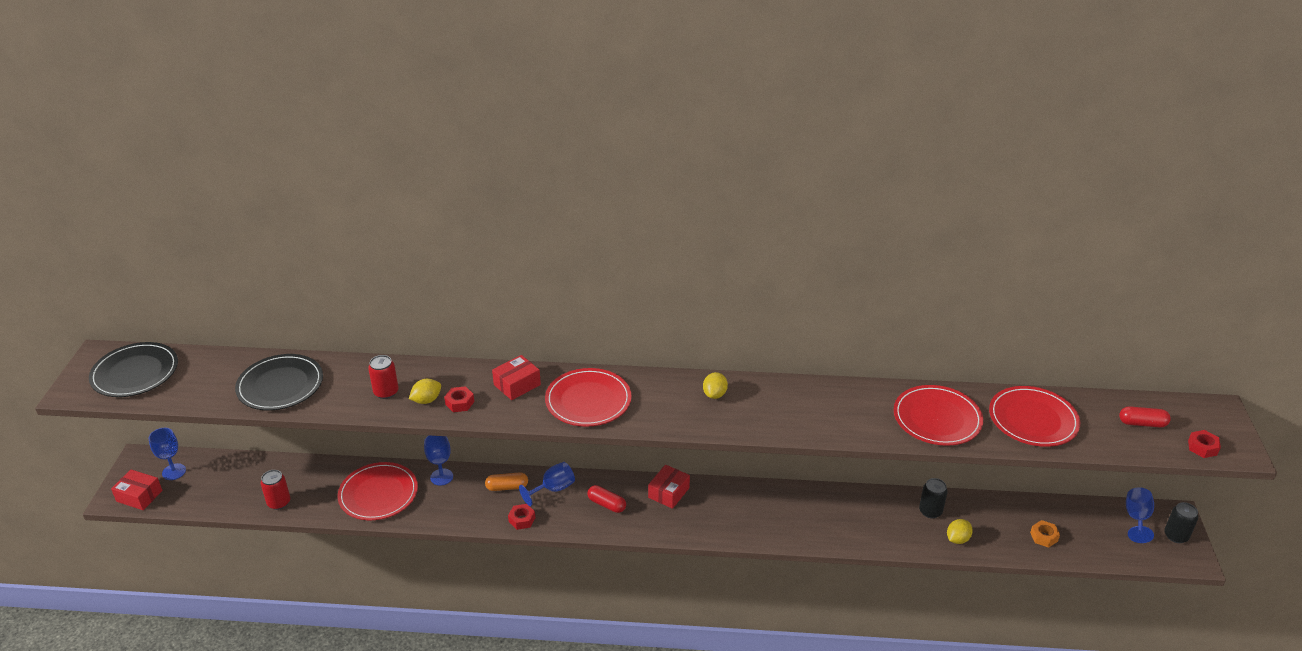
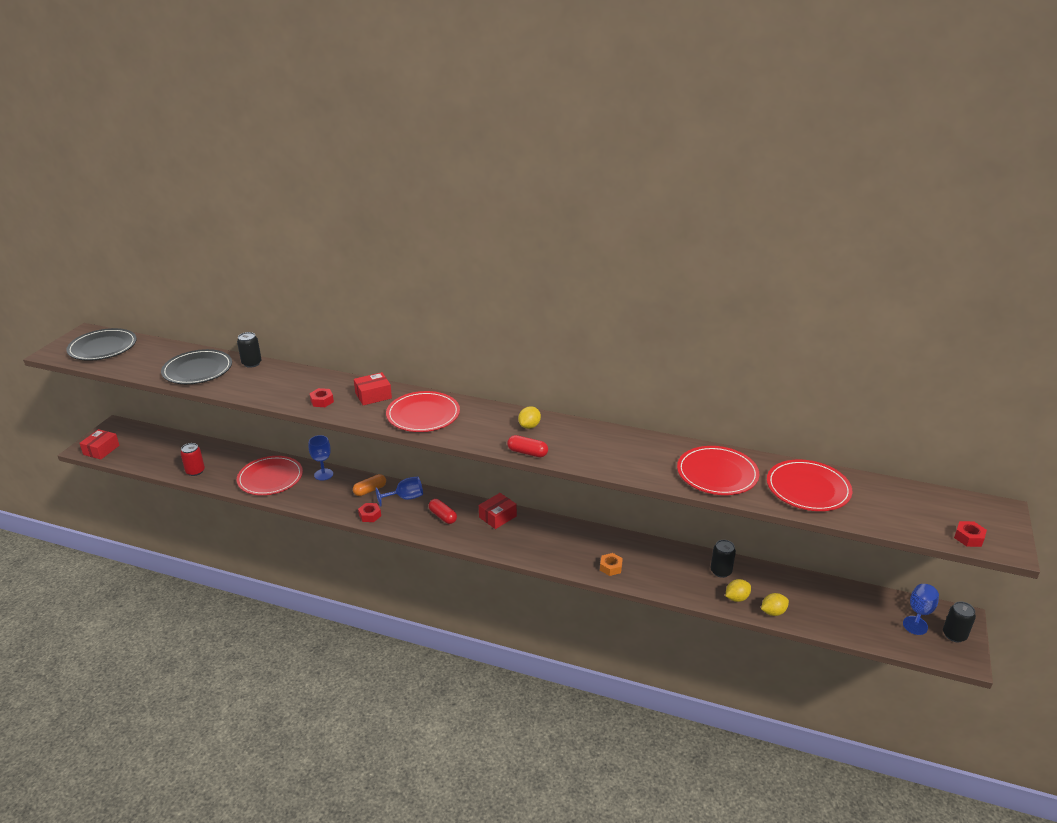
camera: 15 degrees right, 5 degrees down
red box [111,469,162,510] -> red box turned 75 degrees clockwise [79,429,120,459]
blue goblet [149,428,186,480] -> none
red can [368,355,399,399] -> none
yellow lemon [409,379,441,404] -> yellow lemon moved to [761,593,789,616]
orange capsule [485,472,528,491] -> orange capsule turned 45 degrees counterclockwise [353,474,386,496]
orange nut [1030,520,1060,548] -> orange nut moved to [600,553,623,576]
red capsule [1119,406,1171,427] -> red capsule moved to [507,435,548,457]
none -> black can [237,332,262,368]

